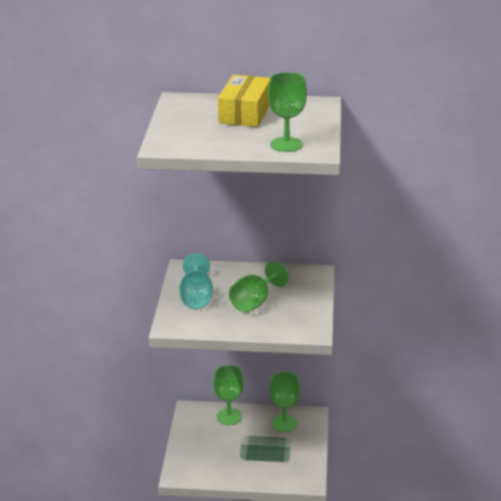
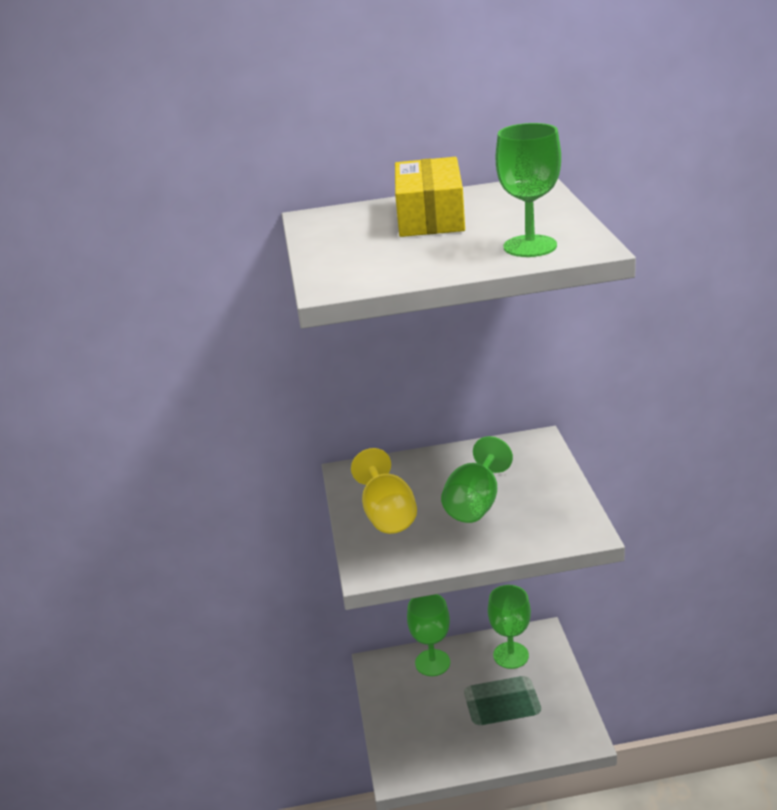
camera: 10 degrees left, 0 degrees up
turquoise goblet [179,253,213,309] -> yellow goblet [351,448,417,534]

